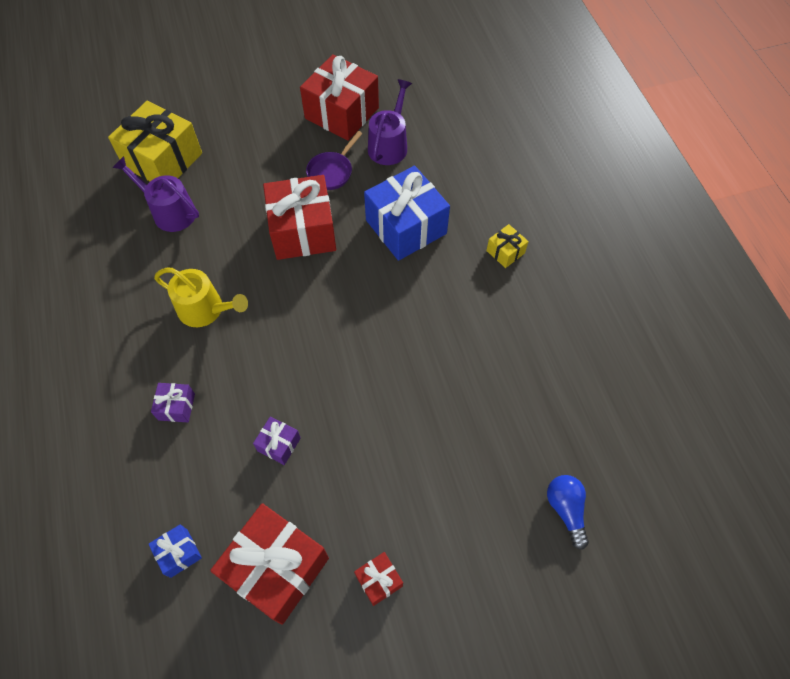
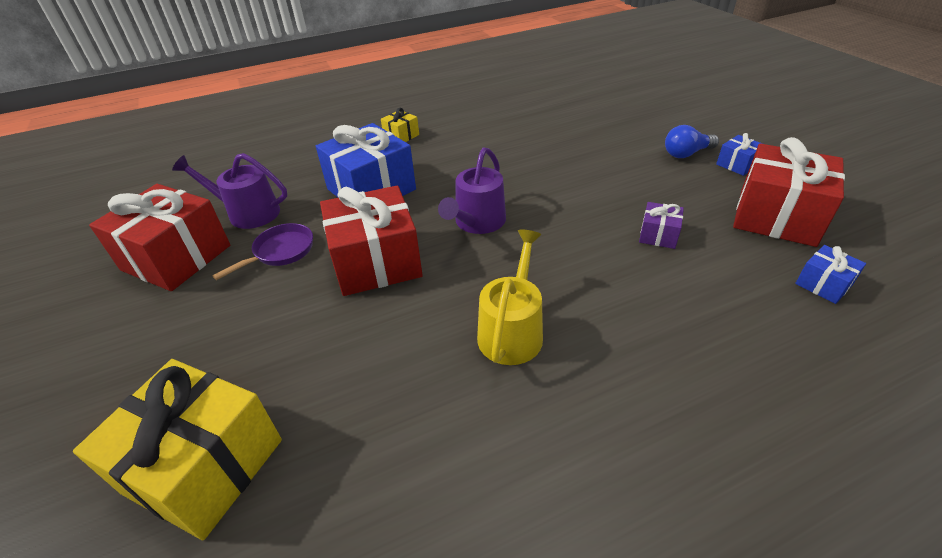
camera: 95 degrees left, 20 degrees down
purple watering can [112,156,199,232] -> purple watering can moved to [438,147,506,234]
purple gift [151,383,195,422] -> none
purple pan [306,131,363,190] -> purple pan turned 75 degrees counterclockwise [212,223,313,280]
red gift [354,552,403,606] -> blue gift [716,133,763,176]
blue light bulb [547,475,589,550] -> blue light bulb moved to [665,125,719,158]

